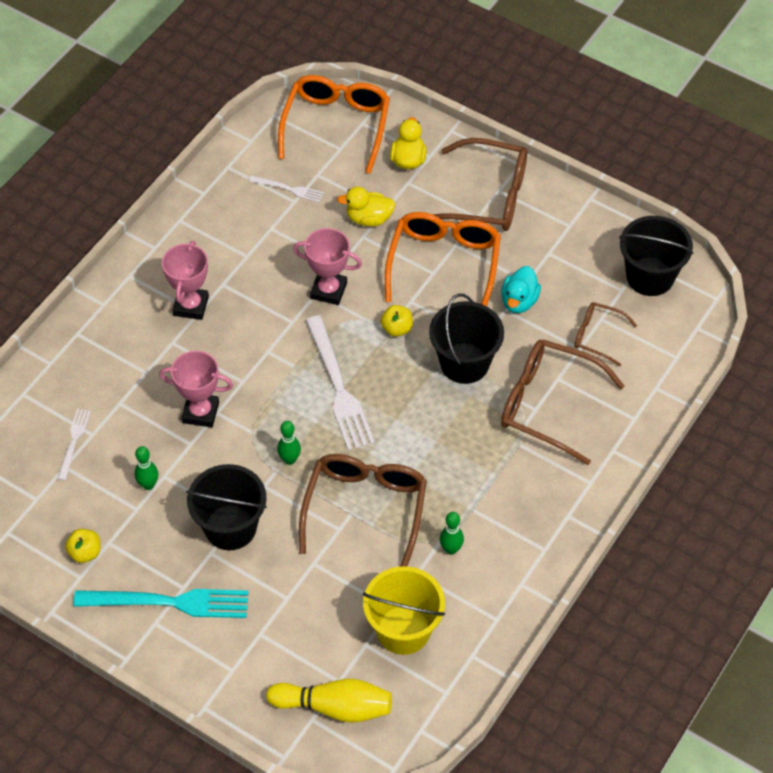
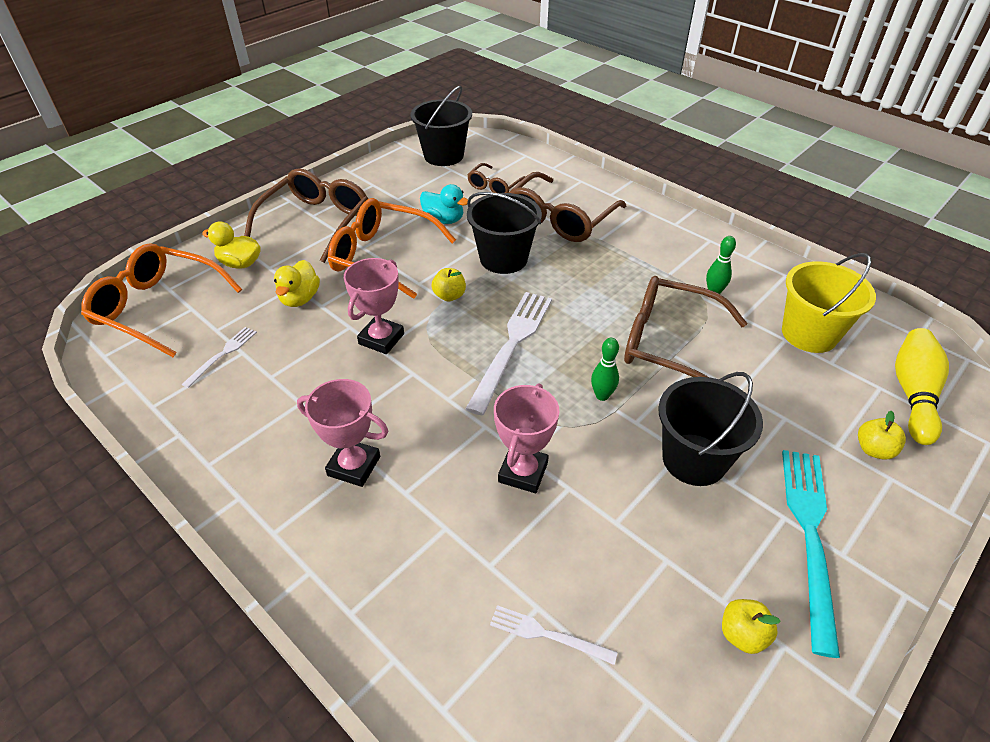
camera: 80 degrees left, 10 degrees down
green bowling pin [134,446,158,490] -> none
white fork [306,315,375,451] -> white fork turned 60 degrees counterclockwise [465,292,552,415]
none -> yellow apple [858,411,906,459]

